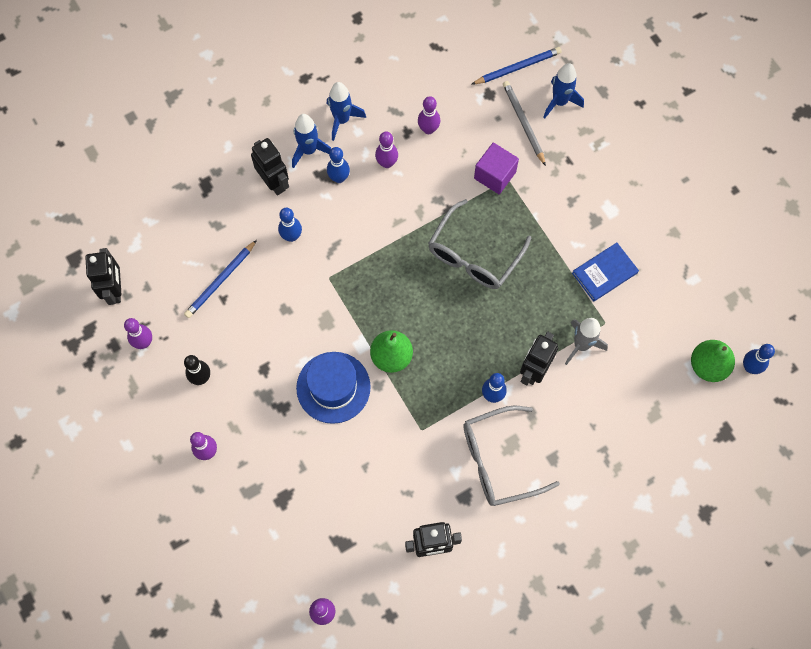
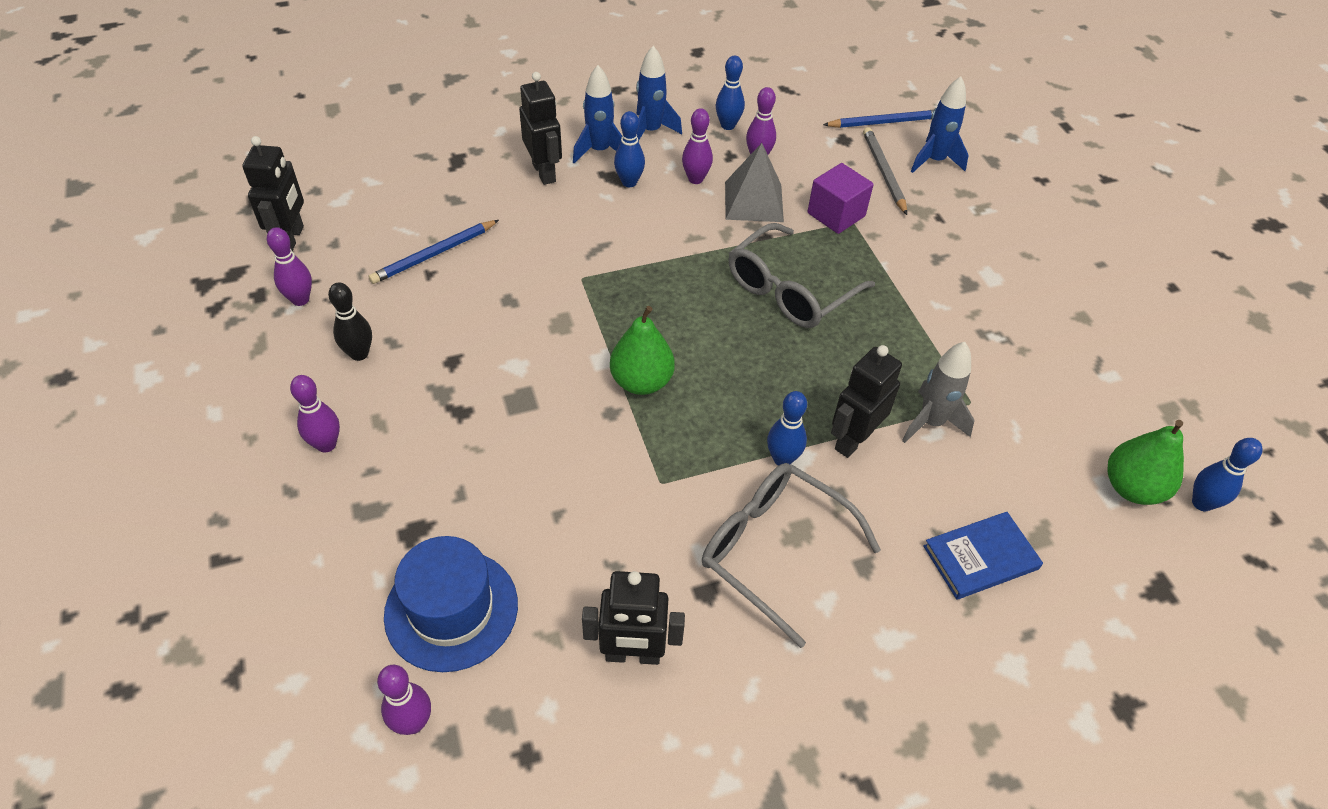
camera: 10 degrees right, 20 degrees down
blue bowling pin [278,208,302,242] -> blue bowling pin moved to [716,56,745,130]
blue hat [296,352,371,424] -> blue hat moved to [384,536,518,672]
grey glasses [463,406,560,506] -> grey glasses turned 45 degrees clockwise [702,463,881,648]
blue book [572,243,639,302] -> blue book moved to [923,512,1043,600]
none -> grey pyramid [725,143,784,222]

